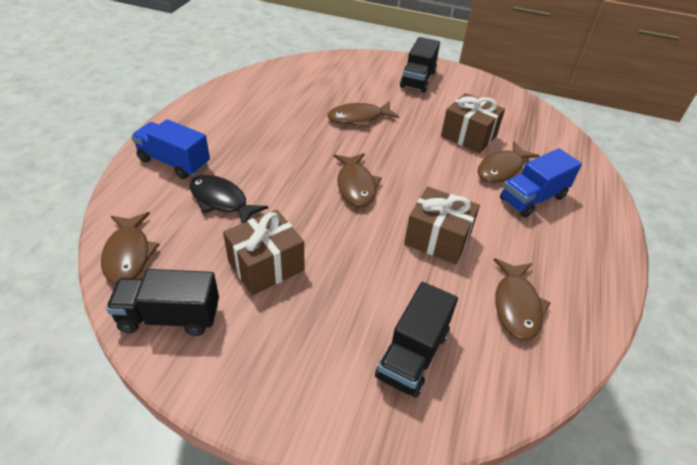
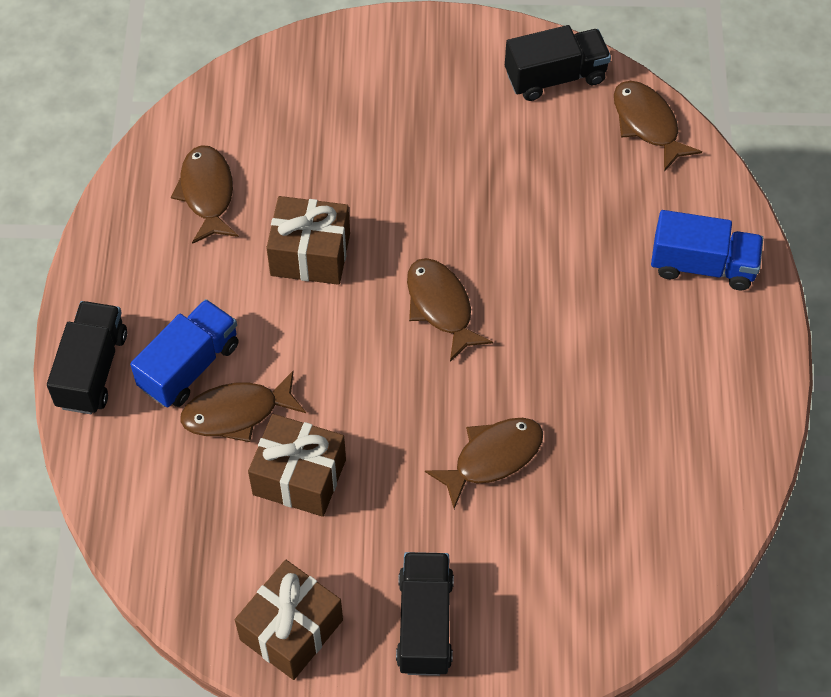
camera: 165 degrees right, 15 degrees up
black fish [190,175,268,223] -> none
brown gift [223,210,305,295] -> brown gift moved to [235,560,343,680]
black truck [375,282,458,398] -> black truck moved to [47,301,127,414]
brown fish [477,142,539,183] -> brown fish turned 135 degrees counterclockwise [180,371,306,442]

